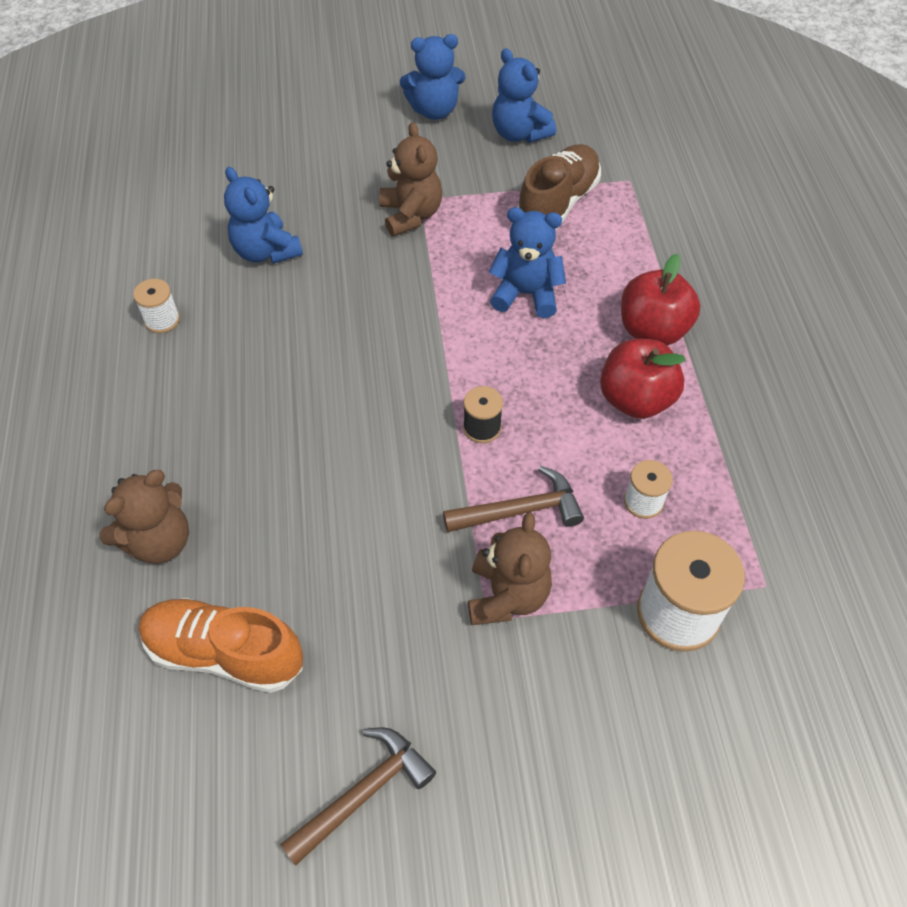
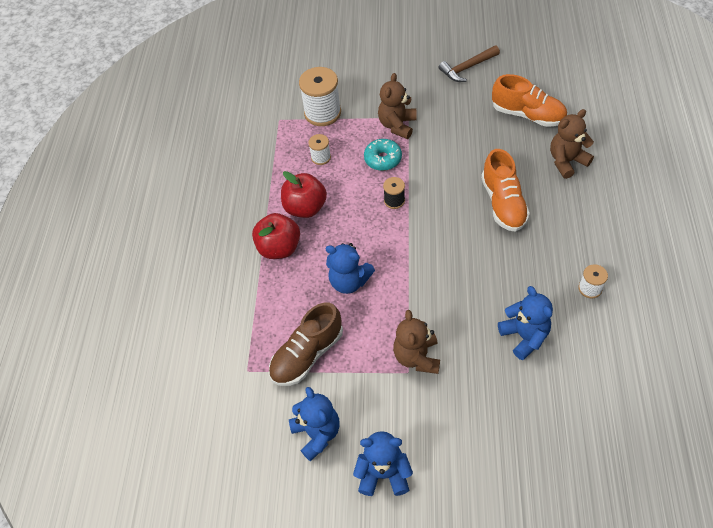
camera: 165 degrees left, 0 degrees up
brown hammer [443,466,584,532] -> turquoise donut [364,139,402,171]
none -> orange shoe [481,149,530,232]

